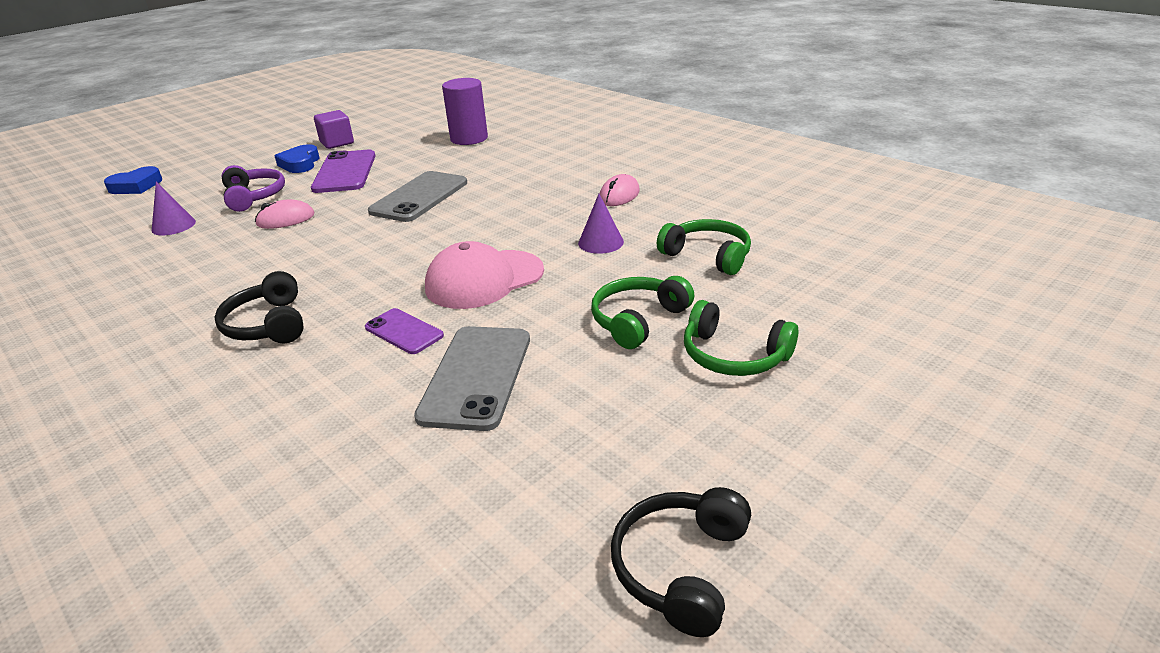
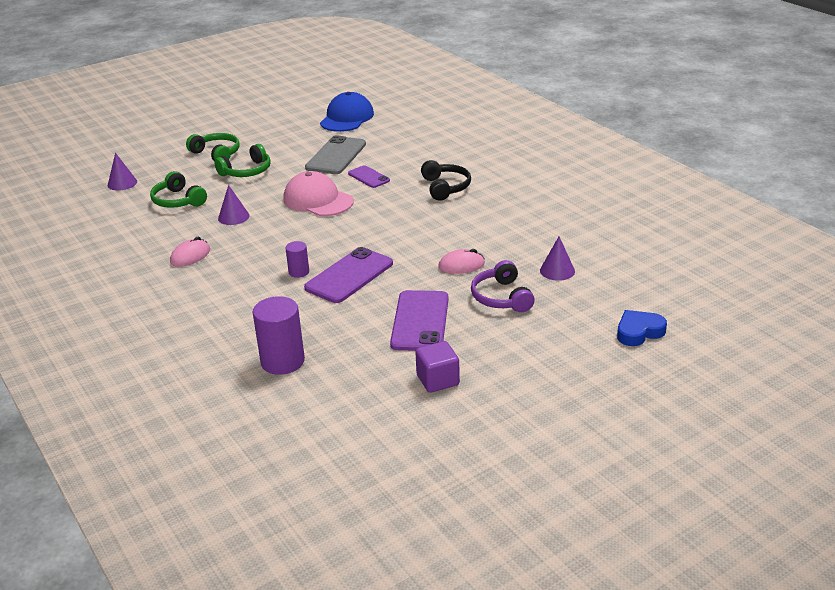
camera: 170 degrees left, 0 degrees up
blue heart [275,144,319,173] -> none
grey phone [368,171,467,222] -> purple phone [304,247,393,303]
pink cap [425,241,544,309] -> pink cap turned 120 degrees counterclockwise [283,171,354,216]
black headphones [611,487,751,637] -> none
none -> purple cone [108,153,137,191]
none -> purple cylinder [285,241,309,278]
none -> blue cap [320,92,374,132]

